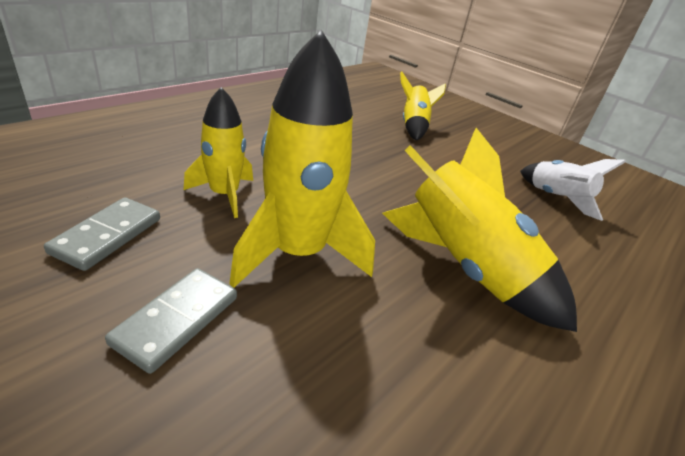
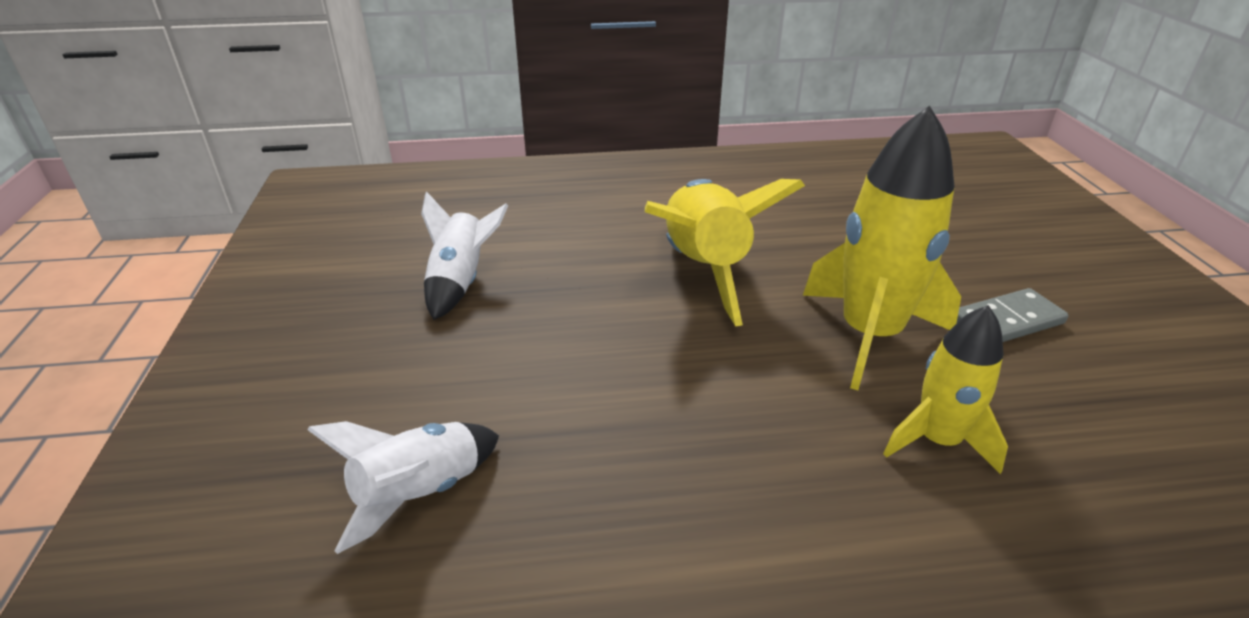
camera: 135 degrees left, 0 degrees up
grey domino [44,197,160,271] -> none
yellow rocket [400,71,446,140] -> white rocket [307,421,499,554]

